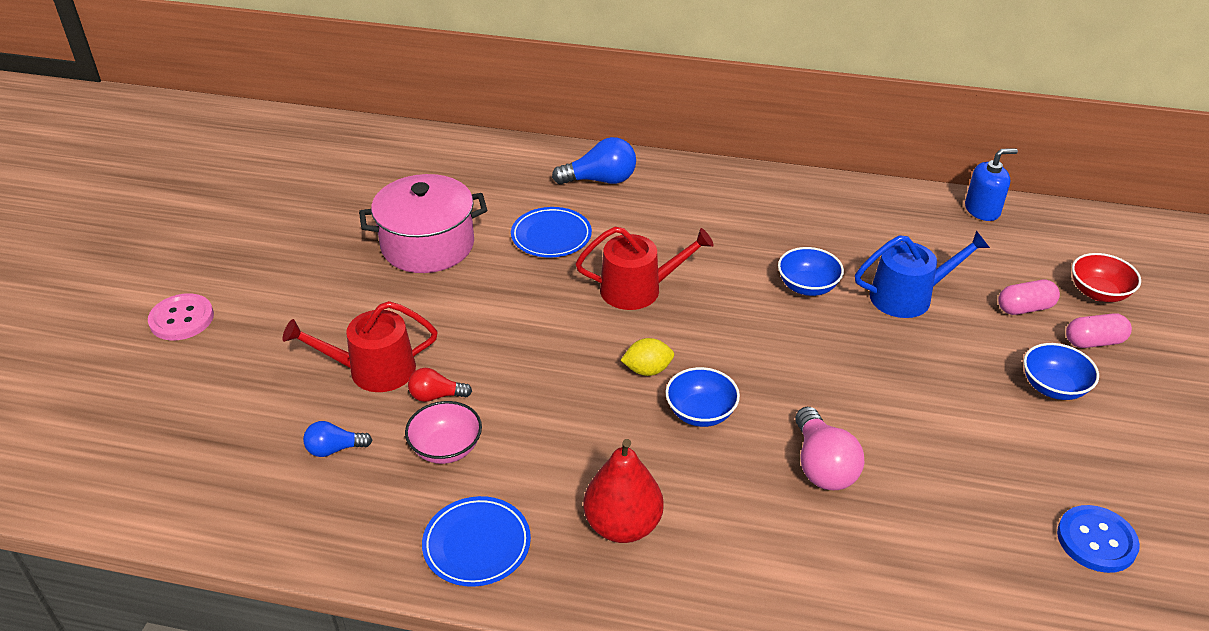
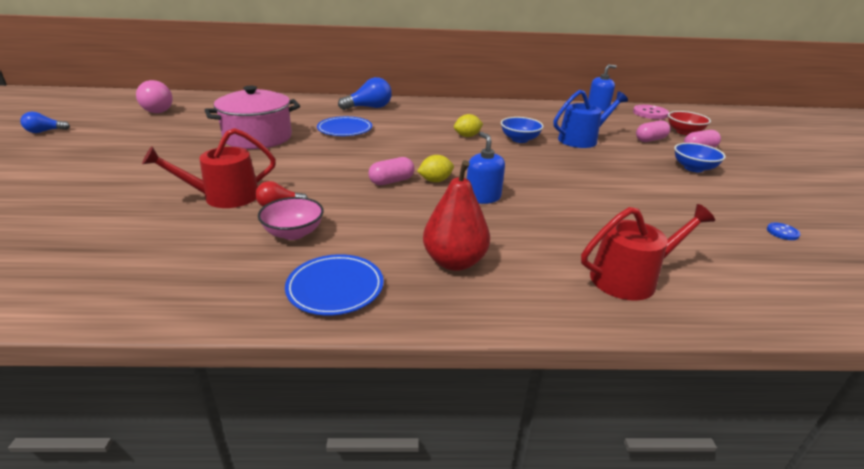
camera: 15 degrees left, 10 degrees down
pink button [148,293,214,341] -> pink button moved to [633,105,669,119]
blue light bulb [303,421,372,457] -> blue light bulb moved to [20,112,70,133]
red watering can [576,227,714,310] -> red watering can moved to [581,204,715,301]
blue bowl [666,367,740,427] -> blue soap dispenser [467,132,505,204]
pink light bulb [795,407,864,490] -> pink light bulb moved to [136,80,173,113]
blue button [1057,505,1140,573] -> blue button [767,223,801,240], size x0.52
none -> pink capsule [369,157,414,185]
none -> yellow lemon [454,114,483,137]

